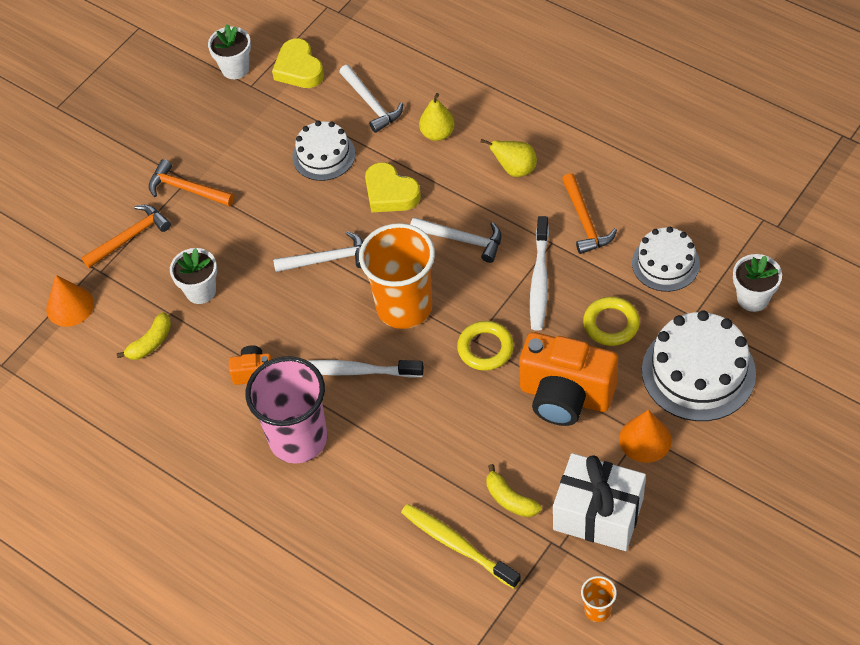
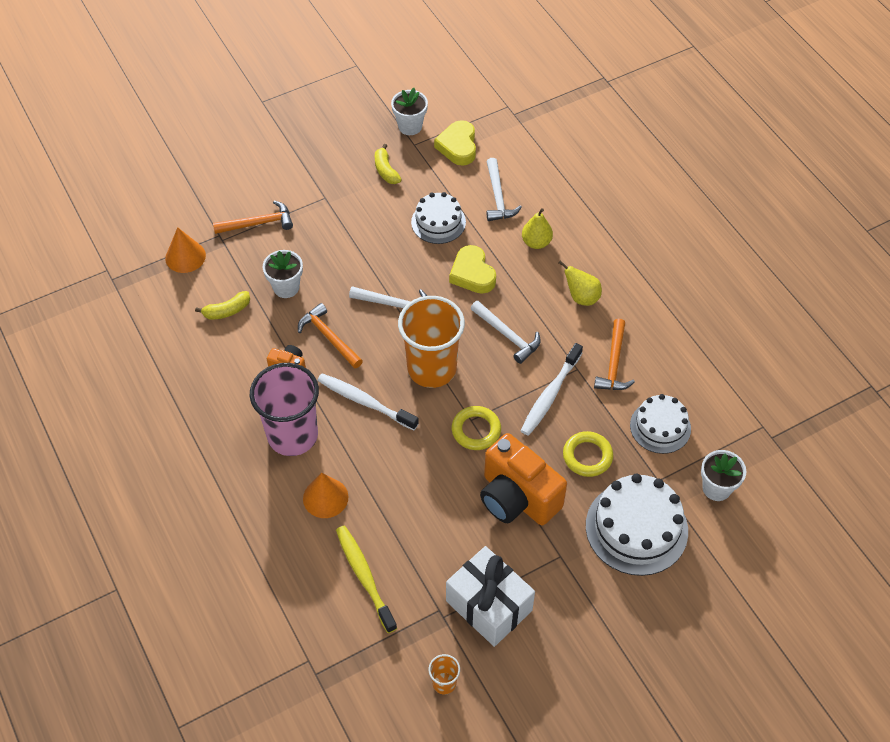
camera: 20 degrees right, 0 degrees up
orange hammer [149,159,234,206] -> orange hammer moved to [298,303,363,369]
yellow banana [487,464,541,517] -> yellow banana moved to [375,144,402,184]
orange cone [619,410,672,463] -> orange cone moved to [303,473,348,518]

